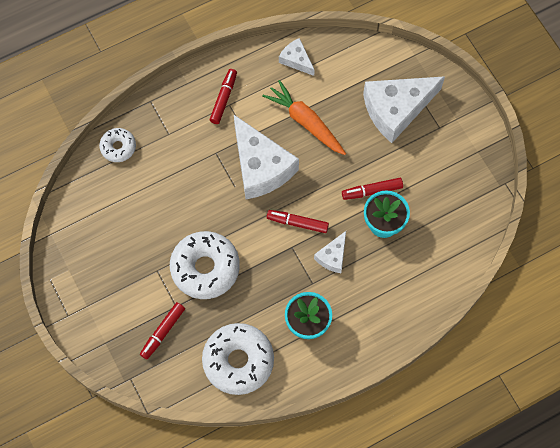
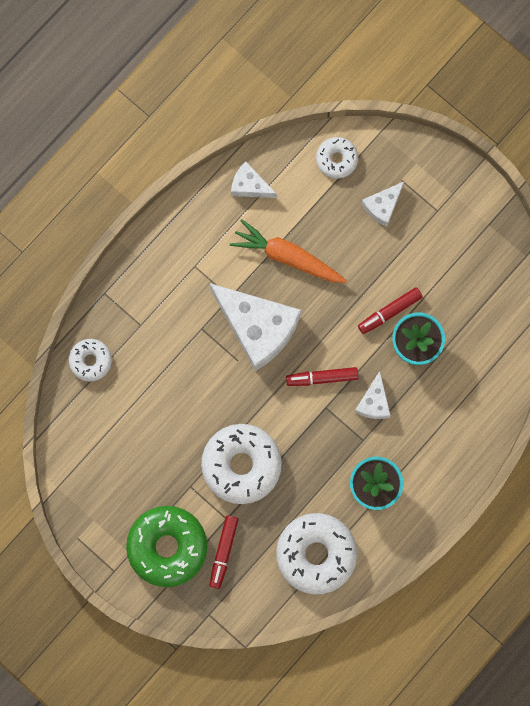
camera: 20 degrees left, 10 degrees up
red marker [209,69,237,124] -> none
white cheese [363,76,445,143] -> white cheese [362,182,404,227], size x0.49
none -> green donut [126,506,207,587]
none -> white donut [316,137,358,178]

